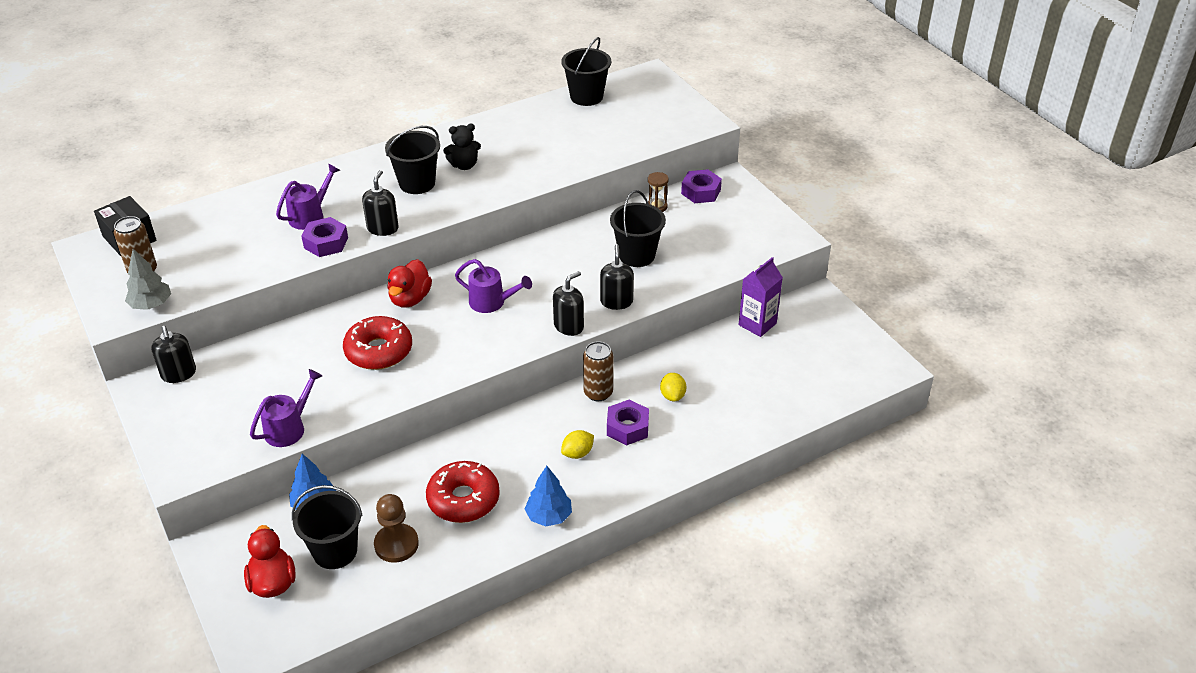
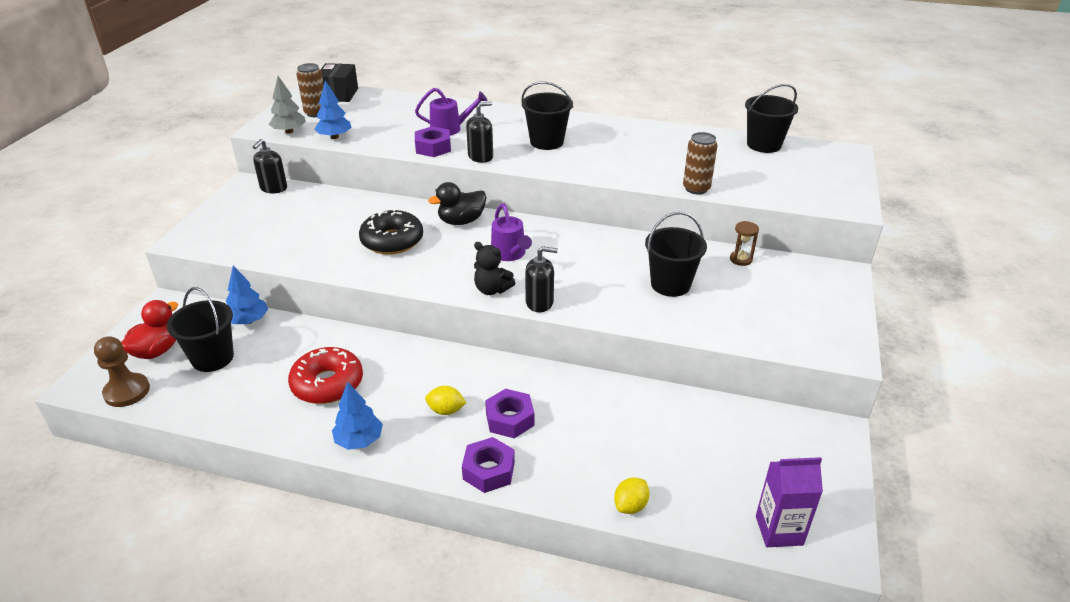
camera: 45 degrees right, 5 degrees down
purple watering can [250,369,322,447] -> none
red donut [343,316,412,370] -> black donut [359,208,423,254]
brown pawn [374,494,419,563] -> brown pawn moved to [94,336,150,407]
red duck [387,259,432,308] -> black duck [428,182,487,225]
black teddy bear [443,124,481,170] -> black teddy bear moved to [474,242,515,295]
brown can [583,341,613,401] -> brown can moved to [683,132,718,194]
black soap dispenser [600,244,634,310] -> none
yellow lemon [660,373,686,401] -> yellow lemon moved to [614,478,650,514]
purple nut [681,169,722,203] -> purple nut moved to [462,437,515,493]
purple carton [739,257,783,337] -> purple carton moved to [756,457,823,547]
none -> blue tree [314,80,352,139]

